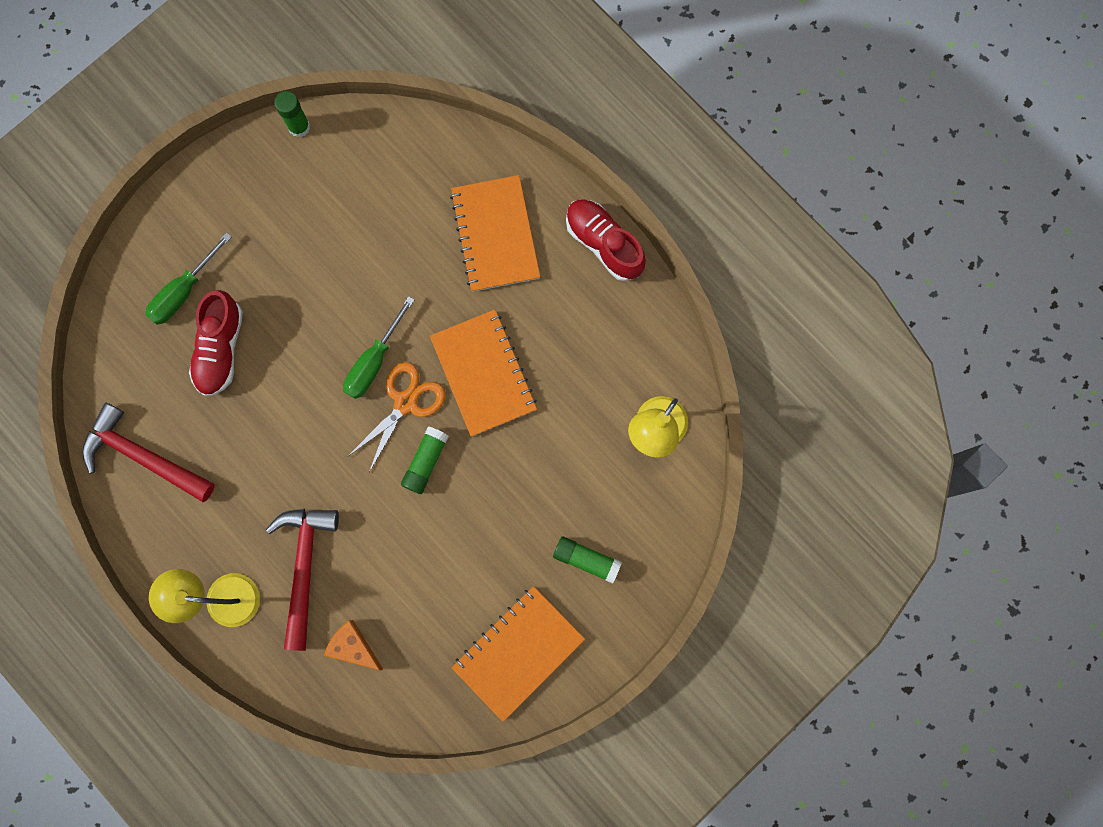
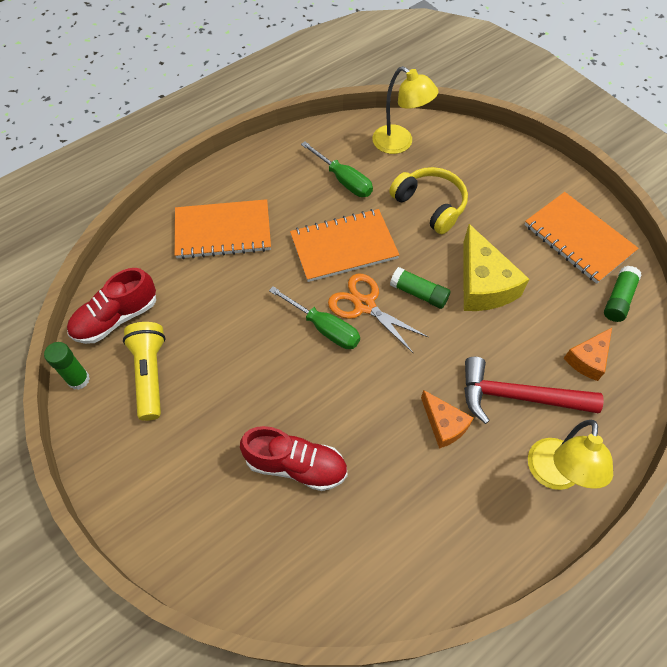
camera: 85 degrees left, 20 degrees down
red hammer [82,402,215,502] -> none
green screwdriver [145,232,232,325] -> green screwdriver moved to [301,141,373,197]
green glue stick [553,536,622,584] -> green glue stick moved to [604,266,641,322]
red shoe [566,199,646,281] -> red shoe moved to [67,268,156,344]
none -> yellow flashlight [123,322,166,421]
none -> yellow headphones [389,167,468,234]
none -> orange cheese [421,390,474,449]
none -> yellow cheese [463,224,529,311]

